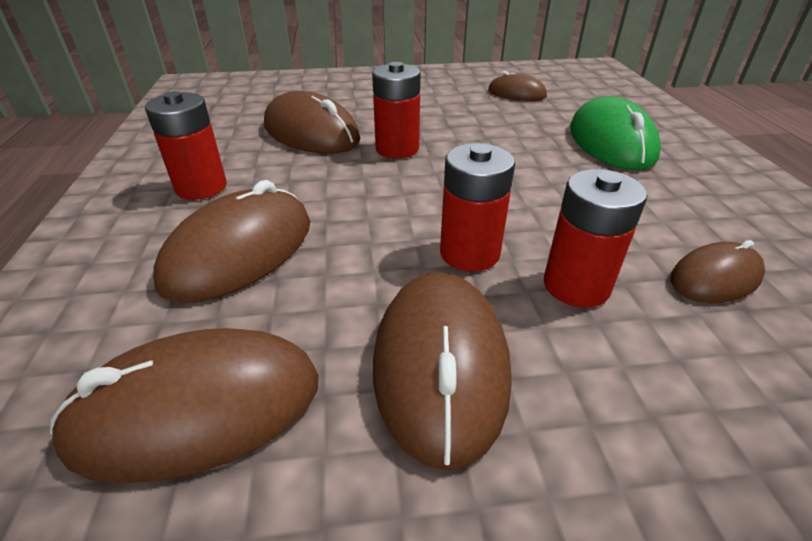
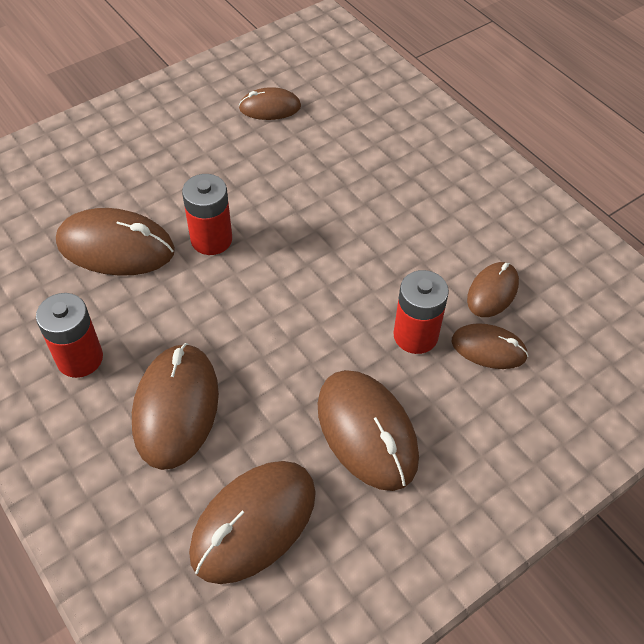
camera: 30 degrees left, 15 degrees up
red battery [440,143,515,271] -> none
green mouse [570,96,661,170] -> none
none -> brown mouse [452,323,528,369]

